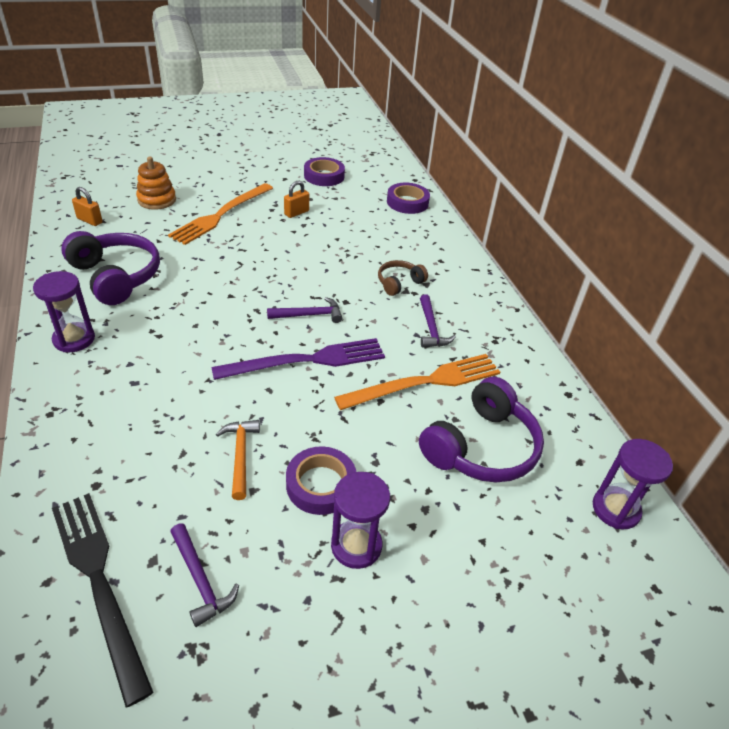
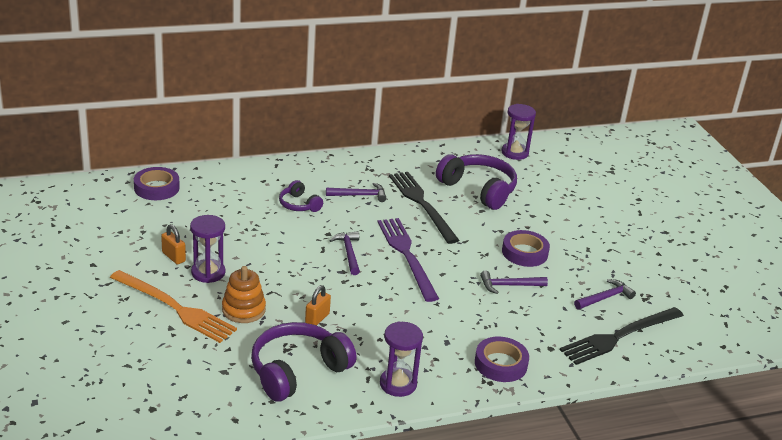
camera: 90 degrees left, 10 degrees down
orange padlock [72,187,103,226] -> orange padlock moved to [305,285,331,326]
orange stacking toy [136,156,176,210] -> orange stacking toy moved to [222,266,266,323]
orange hammer [216,420,260,500] -> purple hammer [480,271,548,294]
purple tape [304,157,345,186] -> purple tape moved to [475,337,529,382]
purple hourglass [331,472,390,569] -> purple hourglass moved to [190,215,225,283]
orange fork [334,354,500,410] -> black fork [389,172,460,244]
brown headphones [378,260,428,296] -> purple headphones [279,180,323,212]

